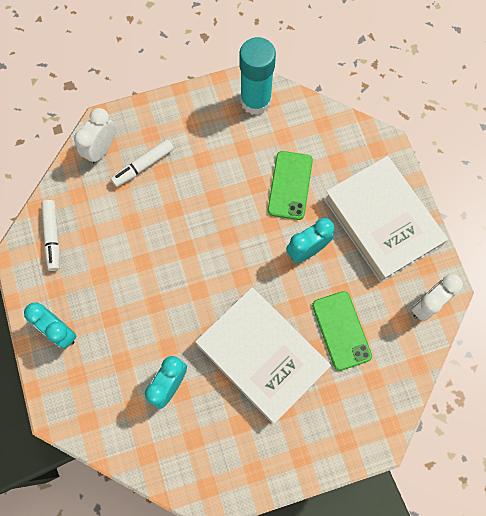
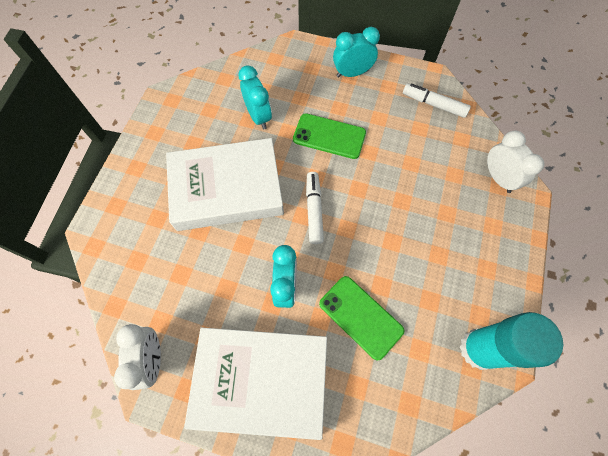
camera: 125 degrees right, 5 degrees down
white marker [111,139,174,187] -> white marker moved to [306,172,324,244]
green phone [312,291,372,371] -> green phone moved to [293,113,366,159]

